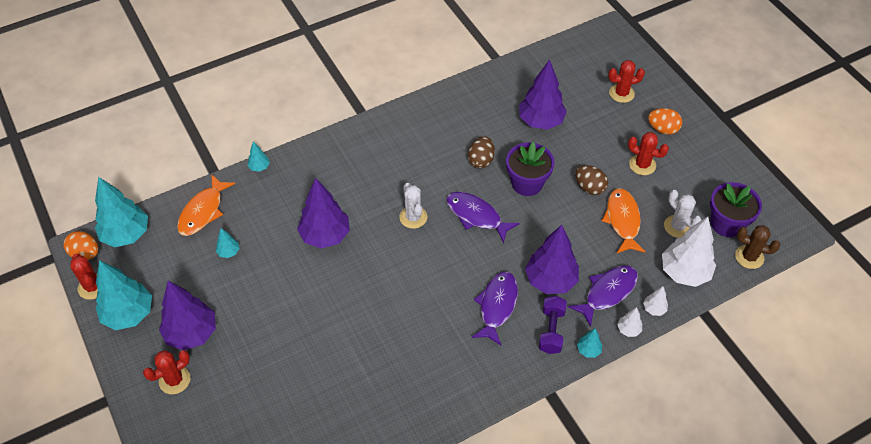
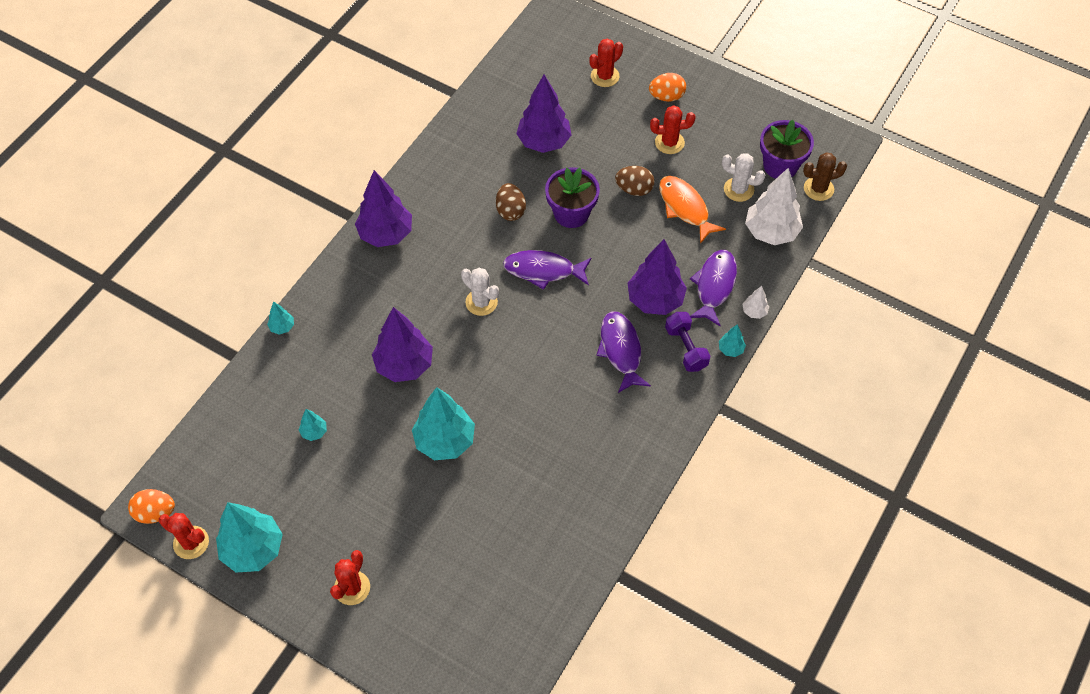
camera: 30 degrees left, 5 degrees up
turquoise tree [95,177,148,247] -> turquoise tree moved to [412,387,475,460]
purple tree [159,281,216,350] -> purple tree moved to [355,170,412,247]
orange fish [177,174,235,236] -> none
white tree [643,286,668,316] -> none

